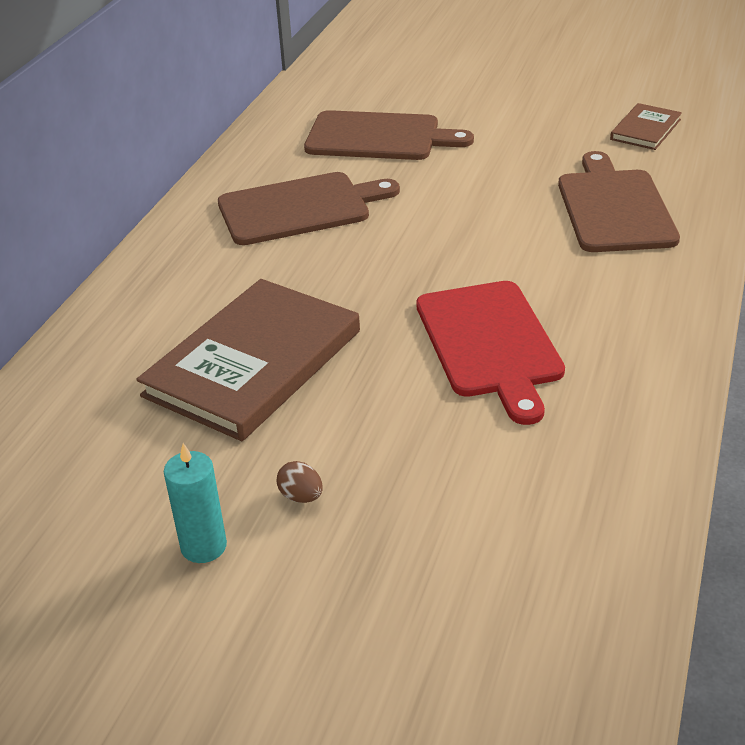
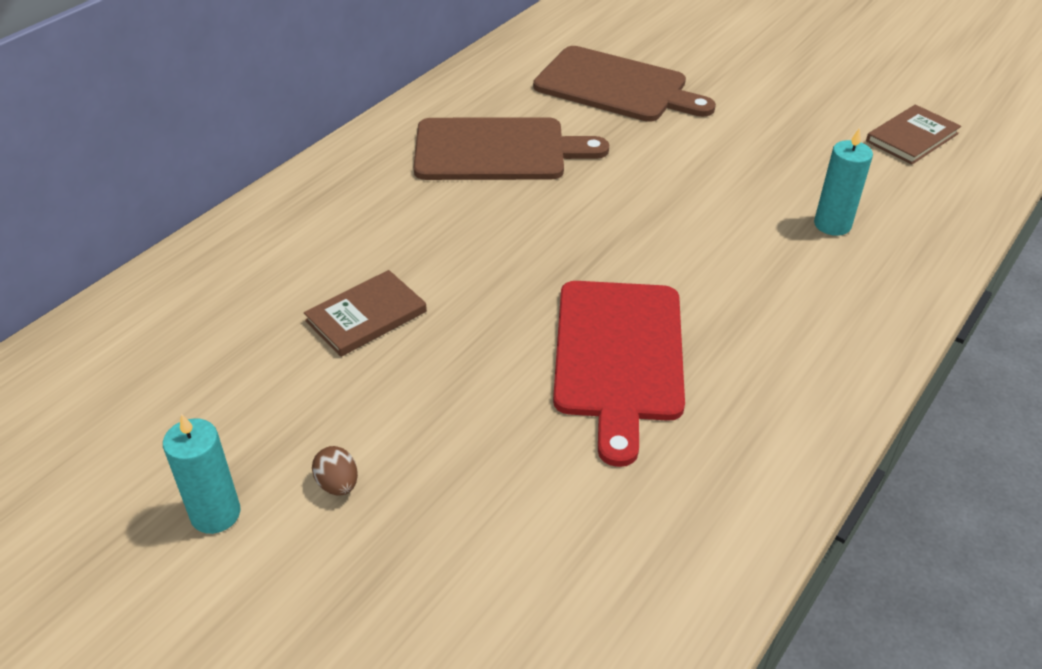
camera: 15 degrees right, 5 degrees up
brown book [136,279,360,441] -> brown book [304,270,427,357], size x0.49
brown cutting board [558,151,680,252] -> turquoise candle [814,128,873,236]

